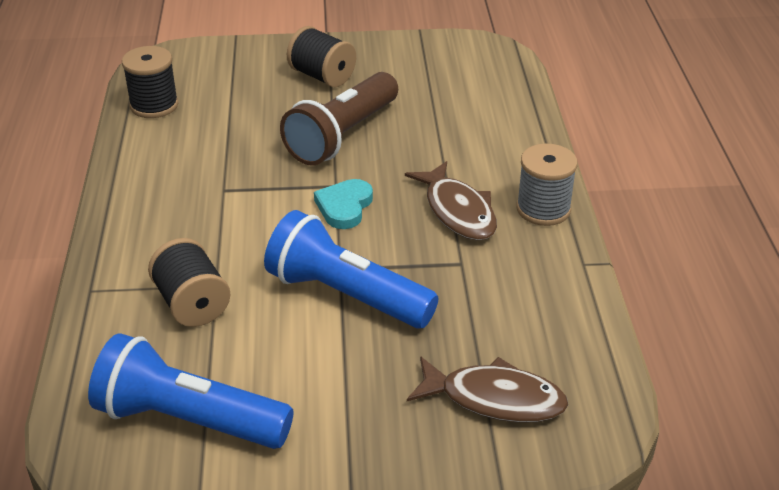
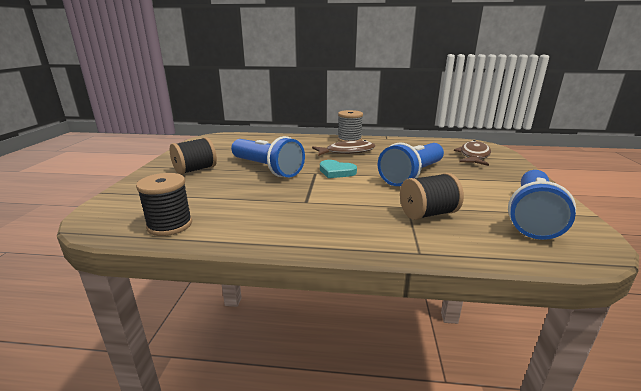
camera: 80 degrees left, 15 degrees down
brown flashlight [280,72,398,166] -> blue flashlight [231,136,305,177]

